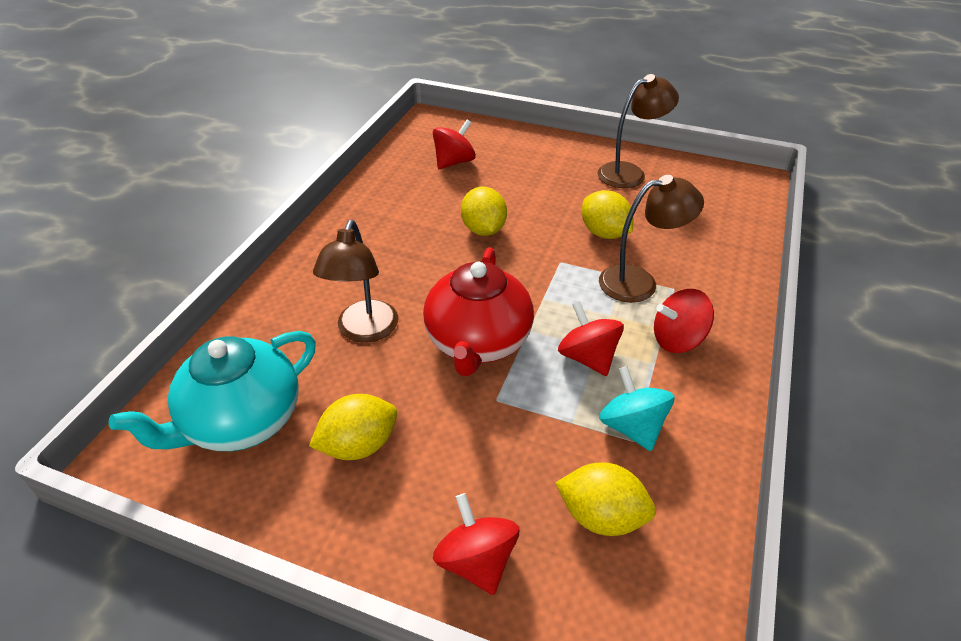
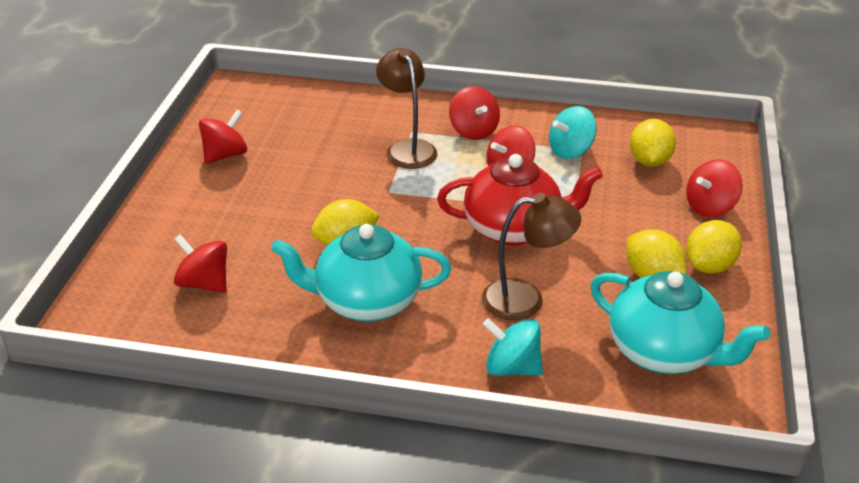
camera: 100 degrees left, 5 degrees down
yellow lemon [582,190,633,239] -> yellow lemon moved to [686,220,742,274]
brown lamp [598,74,679,188] -> red spinning top [199,110,247,164]
none -> turquoise teapot [271,224,451,321]
none -> turquoise spinning top [483,318,543,376]

